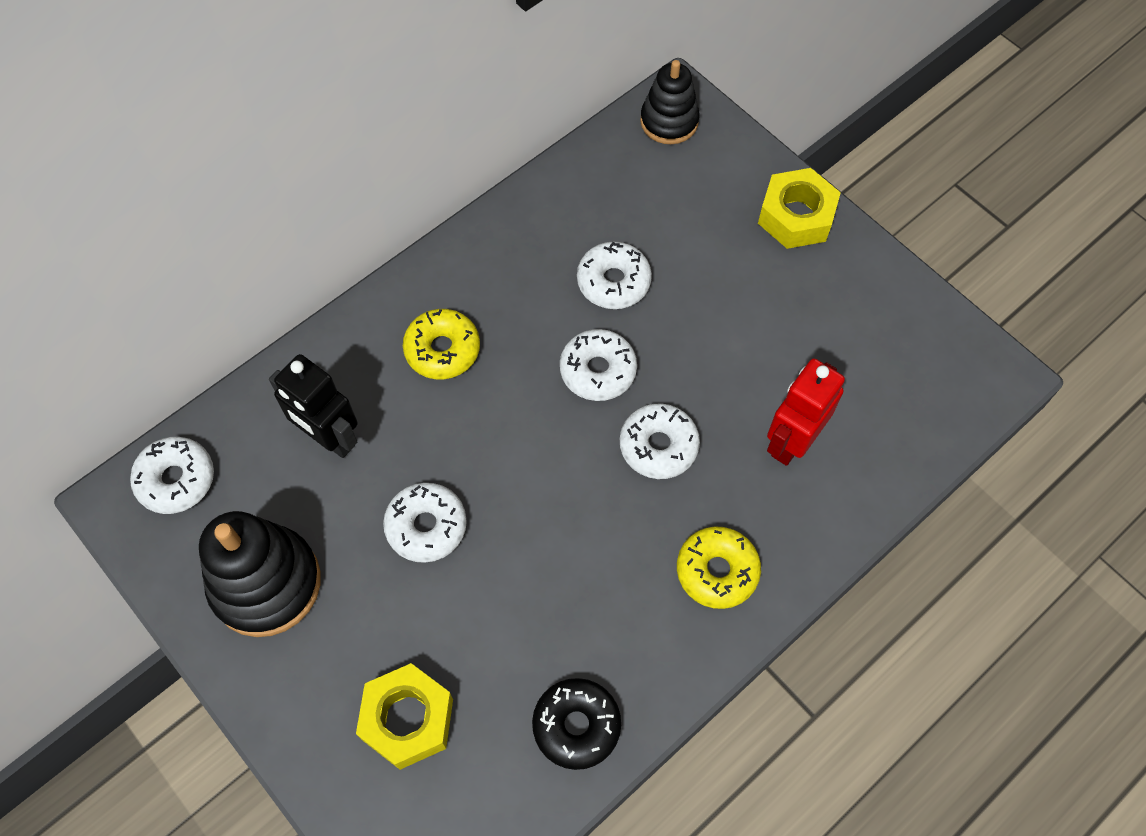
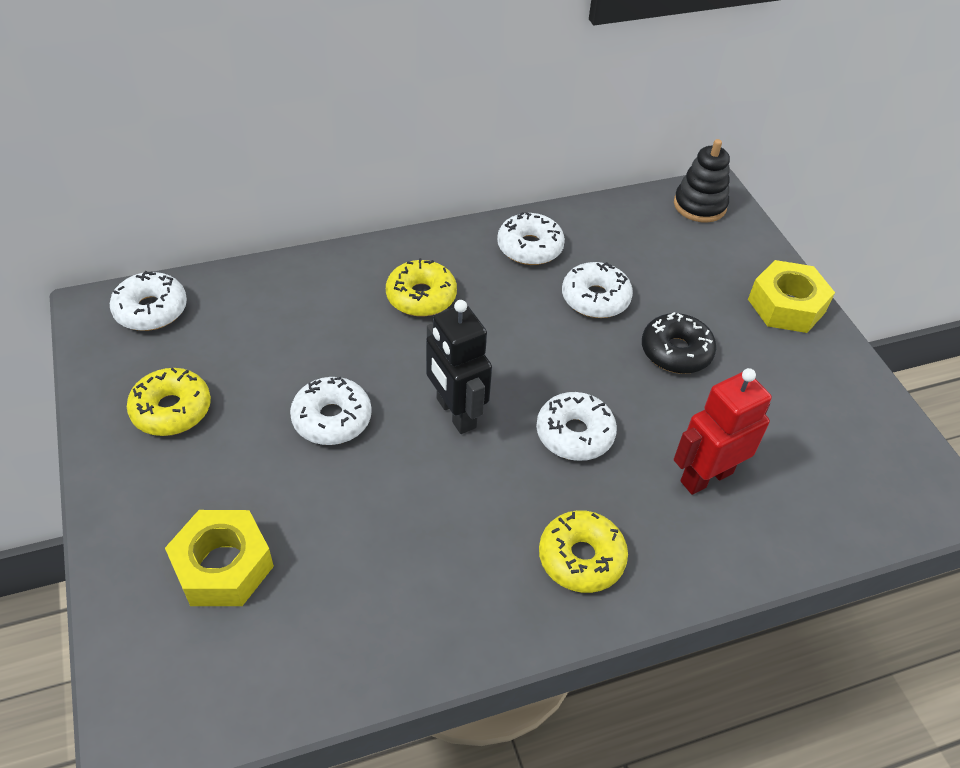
camera: 20 degrees right, 15 degrees down
black stacking toy [199,511,321,637] -> yellow donut [127,368,211,436]
black robot [269,354,358,458] -> black robot moved to [426,300,492,434]
black donut [532,678,621,770] -> black donut moved to [642,312,716,374]
white donut [560,329,637,401] -> white donut moved to [497,212,565,265]

